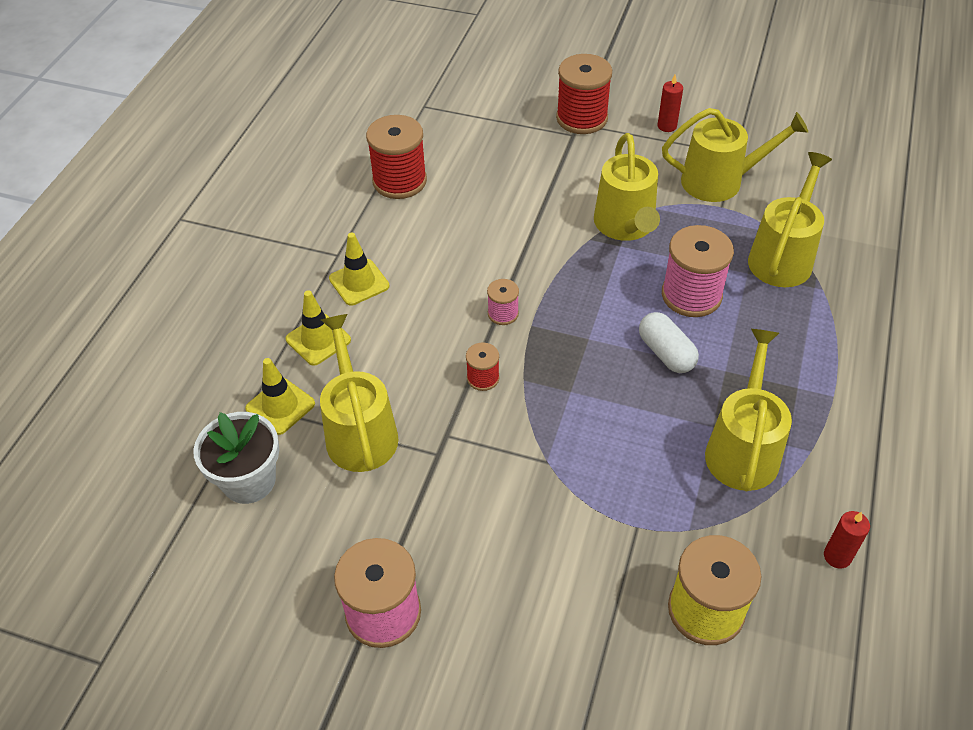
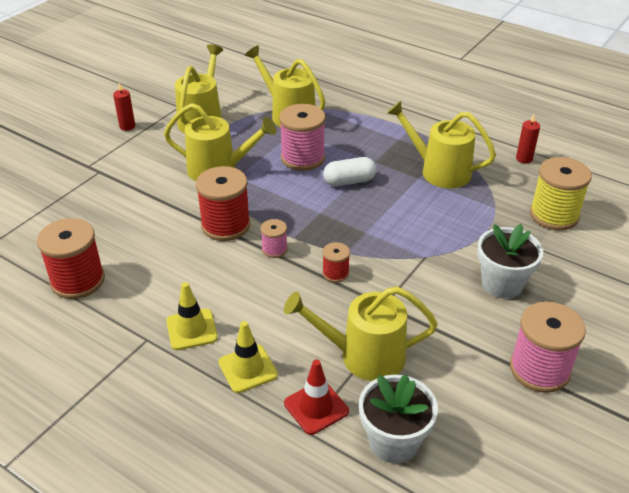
camera: 75 degrees left, 10 degrees down
yellow traffic cone [245,358,315,435] -> red traffic cone [284,360,349,435]
red spool [556,54,612,134] -> red spool moved to [196,166,250,241]
none -> white flower pot [477,224,543,299]

